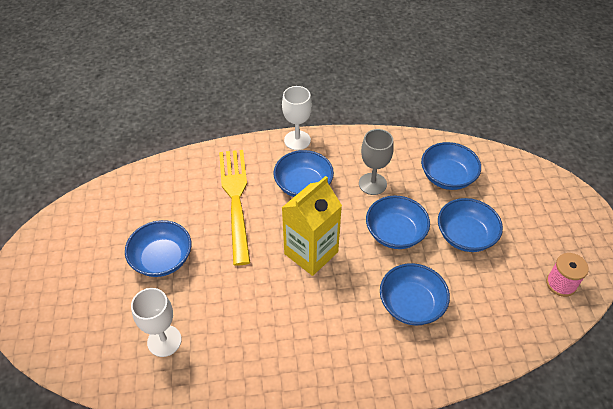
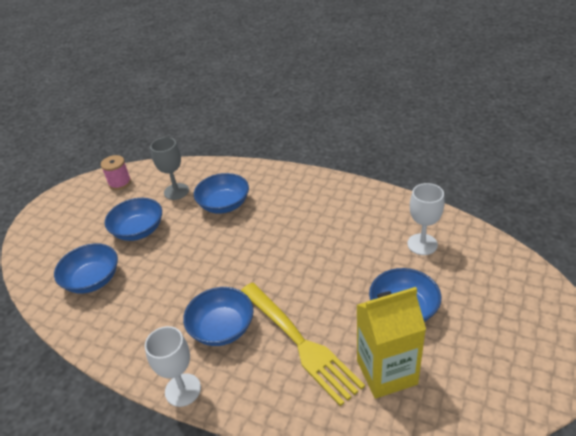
camera: 145 degrees left, 10 degrees down
yellow fork [219,150,250,266] -> yellow fork turned 60 degrees counterclockwise [241,283,365,406]
yellow carton [282,176,342,276] -> yellow carton moved to [357,287,426,399]
grey goblet [359,129,394,195] -> grey goblet moved to [150,137,189,200]
blue bowl [366,196,430,249] -> none

